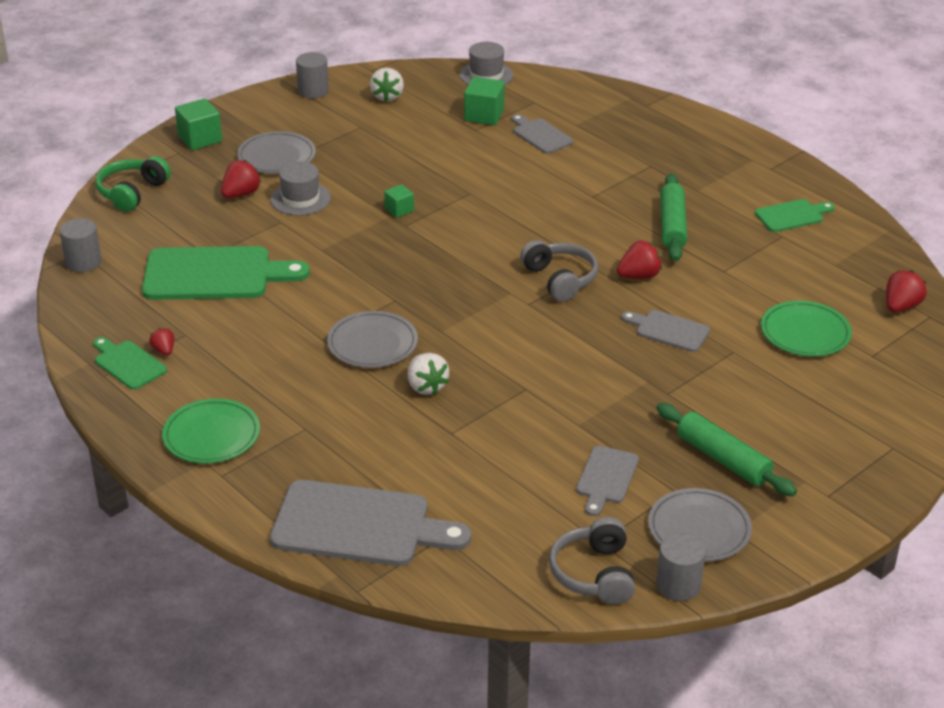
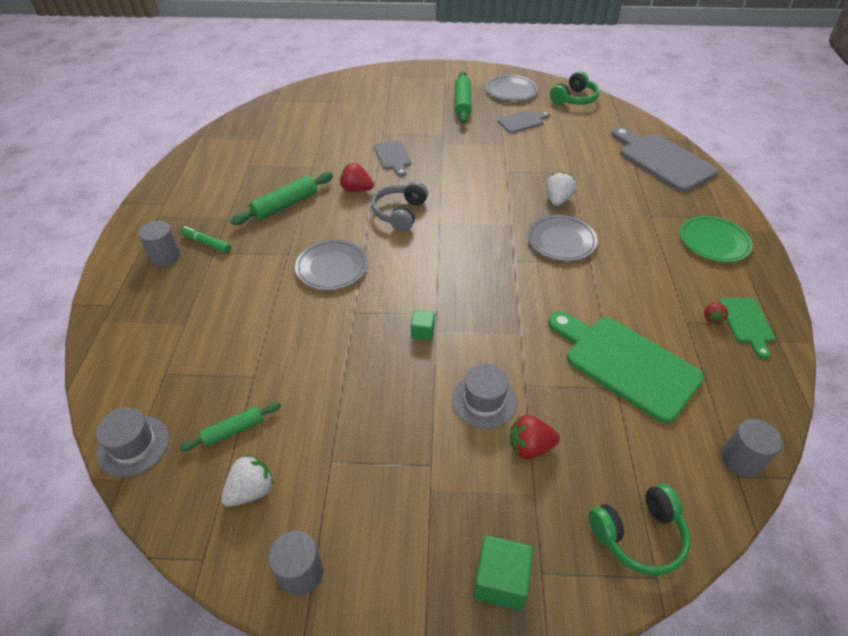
camera: 135 degrees left, 10 degrees up
grey plate [237,131,316,174] -> grey plate moved to [295,240,368,290]
green cube [464,77,505,125] -> none
grey cutting board [511,114,573,154] -> none
grey headphones [549,517,635,605] -> green headphones [550,71,600,105]
grey cylinder [656,533,706,601] -> grey cylinder moved to [138,221,180,266]
green cutting board [755,199,835,232] -> none
green plate [761,301,852,357] -> none
red strawberry [886,270,927,313] -> none
none -> green marker [180,226,231,253]
none -> green rolling pin [180,402,281,451]

